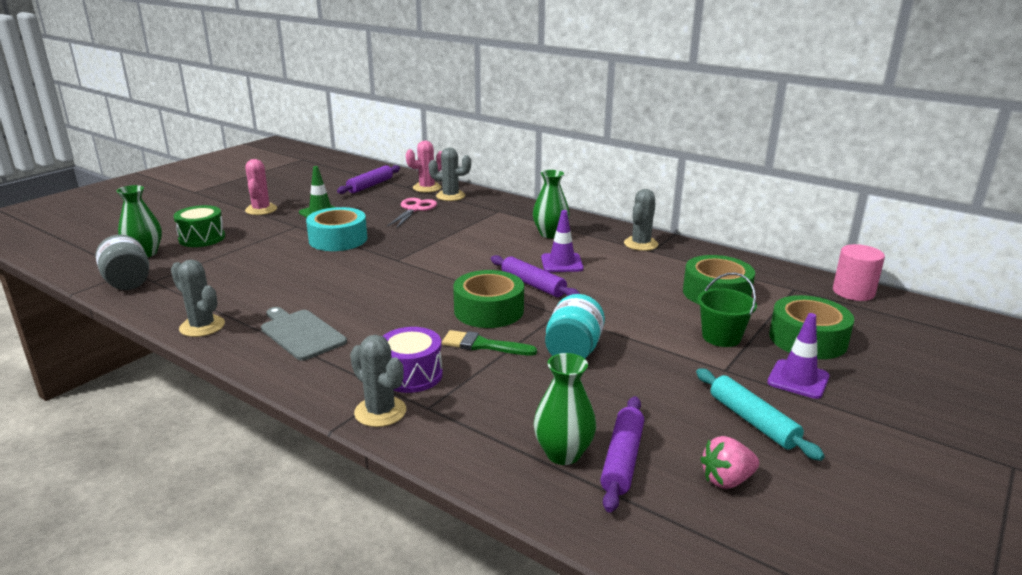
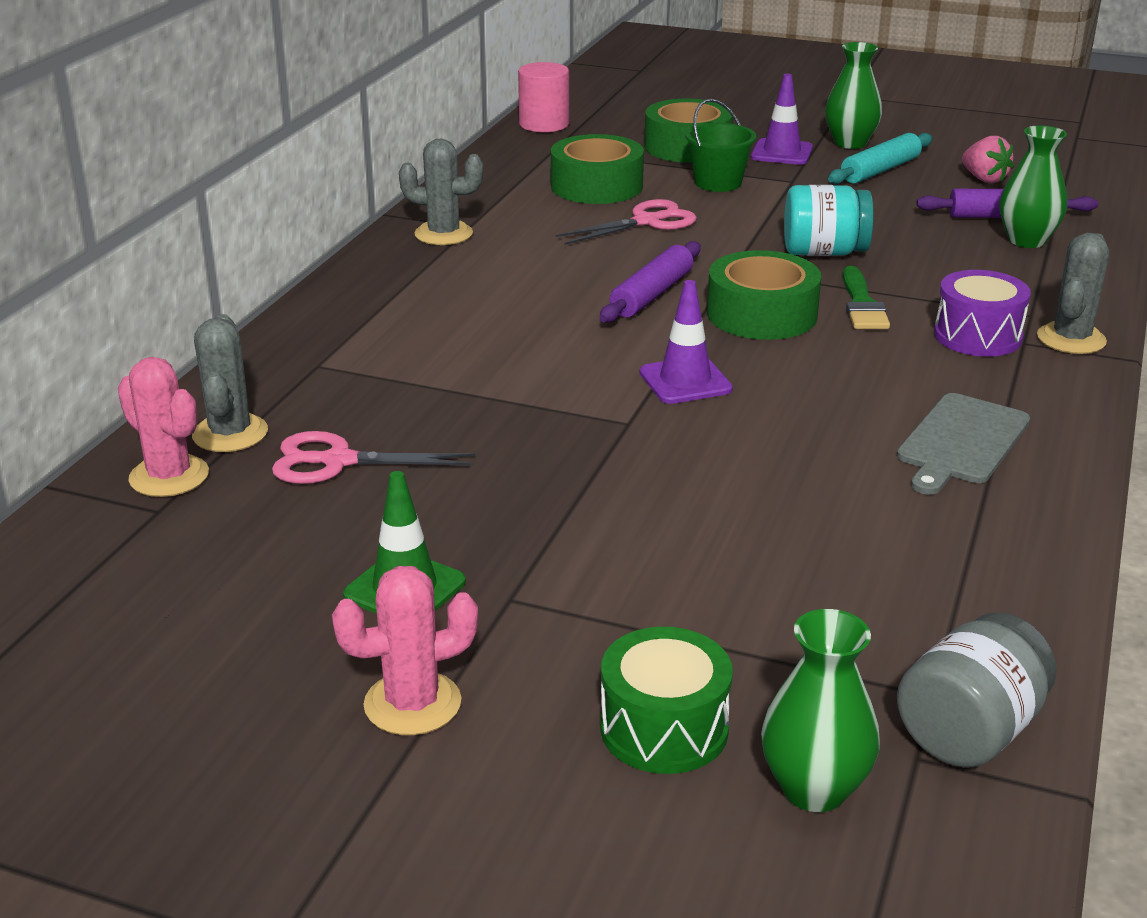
camera: 105 degrees left, 5 degrees up
grey cactus [171,260,225,337] -> none
turquoise tape [306,207,367,251] -> none
purple rolling pin [337,165,400,194] -> none
green vase [533,170,570,238] -> green vase moved to [825,42,882,149]
purple traffic cone [541,210,584,272] -> purple traffic cone moved to [640,280,733,404]
none -> pink scissors [556,199,697,245]

